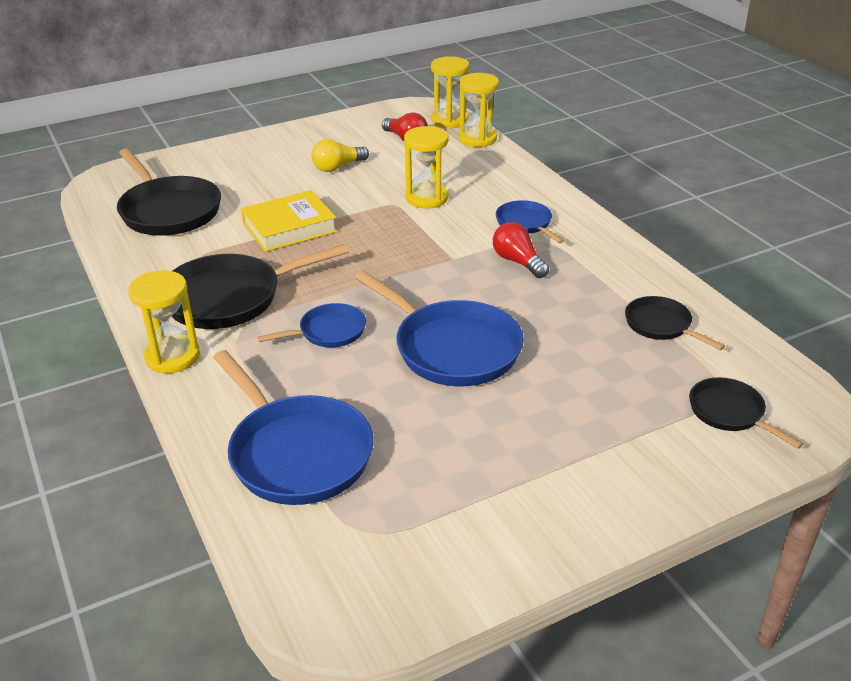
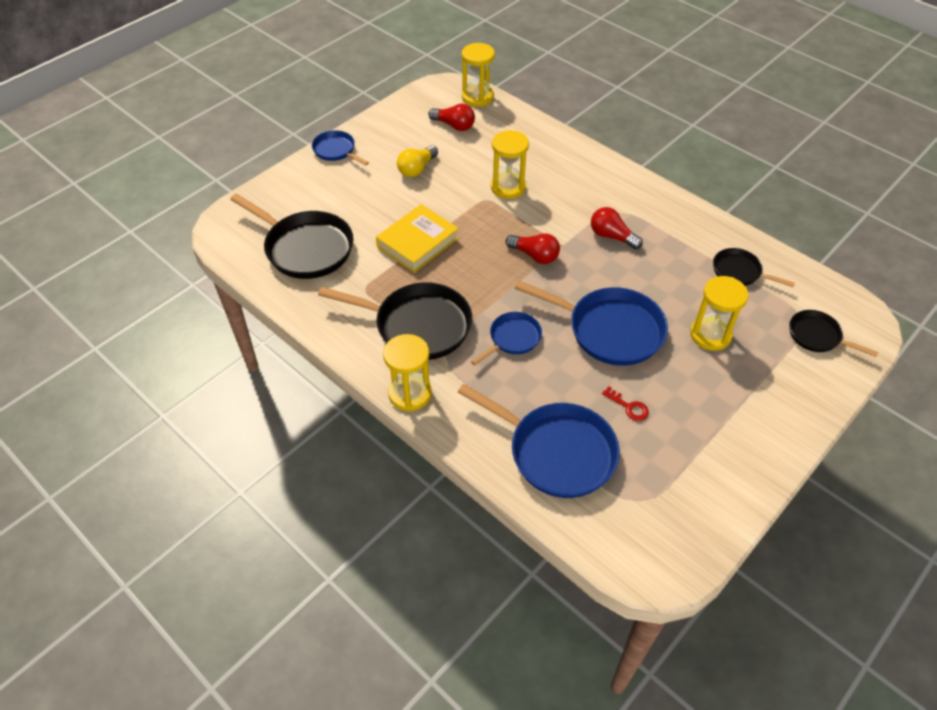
camera: 20 degrees left, 15 degrees up
black pan [171,244,348,329] -> black pan turned 120 degrees counterclockwise [318,282,472,360]
yellow hourglass [459,73,499,147] -> yellow hourglass moved to [690,276,749,351]
blue pan [496,200,564,243] -> blue pan moved to [312,130,369,165]
none -> red light bulb [506,233,560,264]
none -> red key [602,386,649,421]

